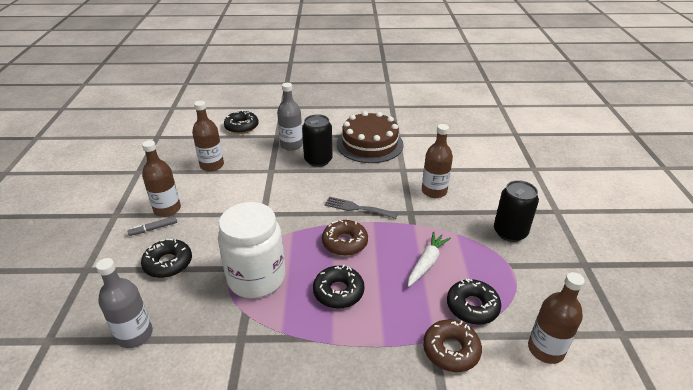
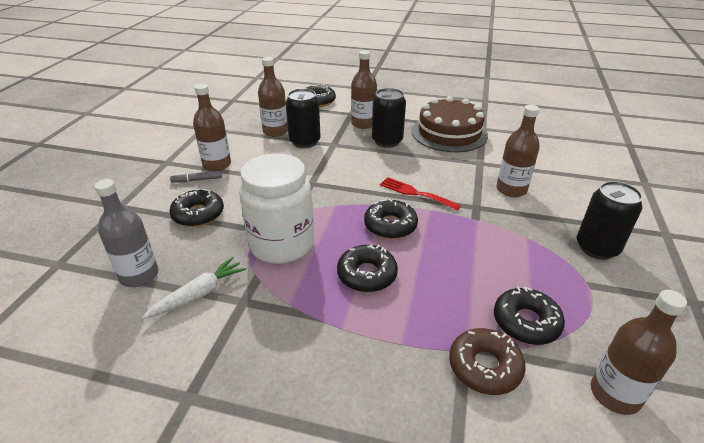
camera: 15 degrees right, 0 degrees up
grey bottle [277,83,303,151] -> brown bottle [351,50,377,129]
brown donut [322,220,368,256] -> black donut [364,199,418,239]
grey fork [324,197,398,219] -> red fork [380,177,461,211]
white carrot [408,232,451,287] -> white carrot moved to [142,257,246,319]
none -> black can [286,89,321,148]

